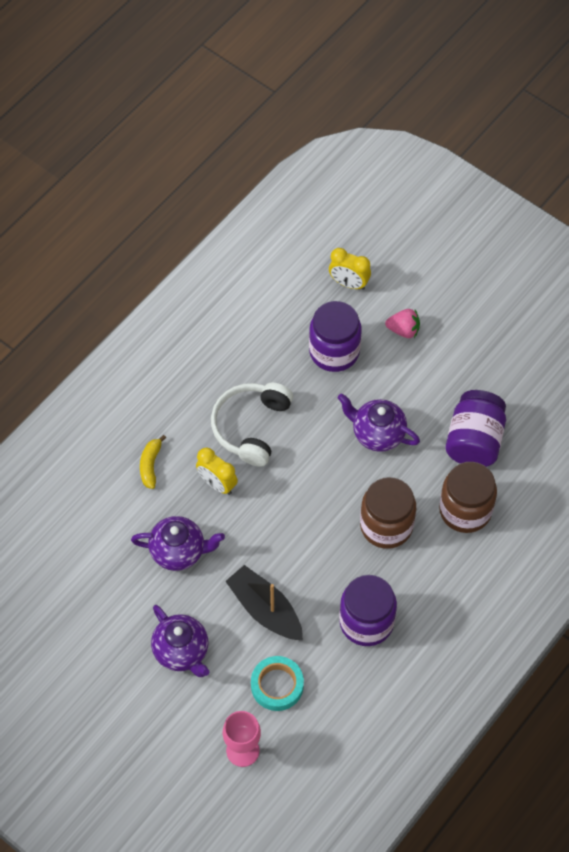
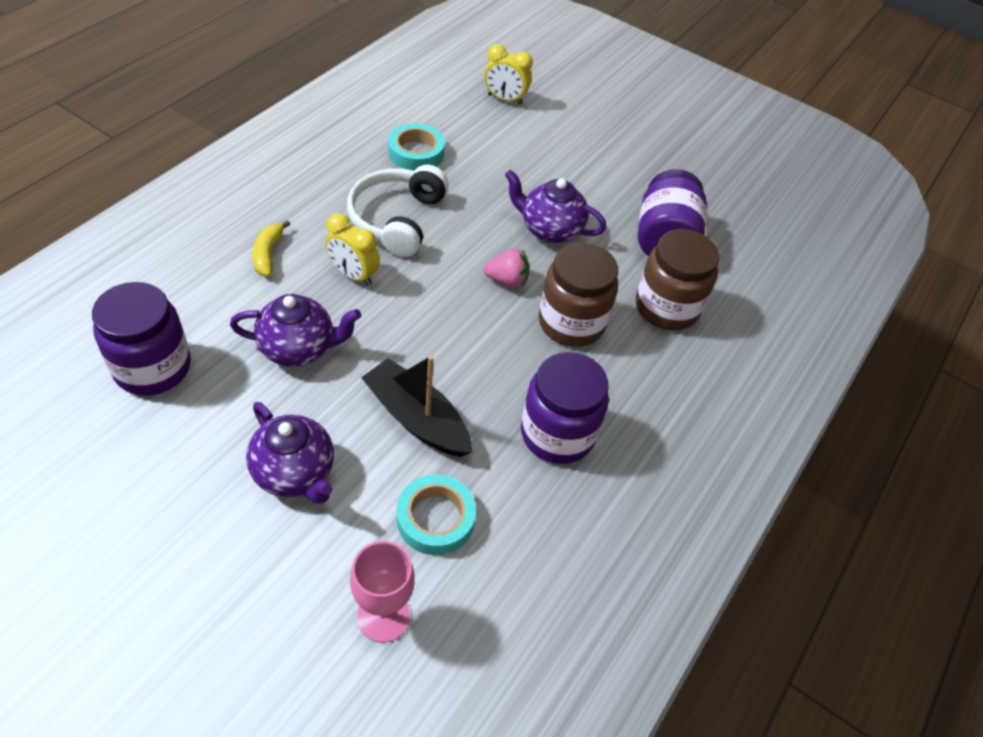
camera: 10 degrees left, 10 degrees down
purple jar [309,301,362,372] -> purple jar moved to [92,282,191,395]
pink strawberry [385,309,420,338] -> pink strawberry moved to [484,249,530,288]
none -> turquoise tape [388,123,445,171]

